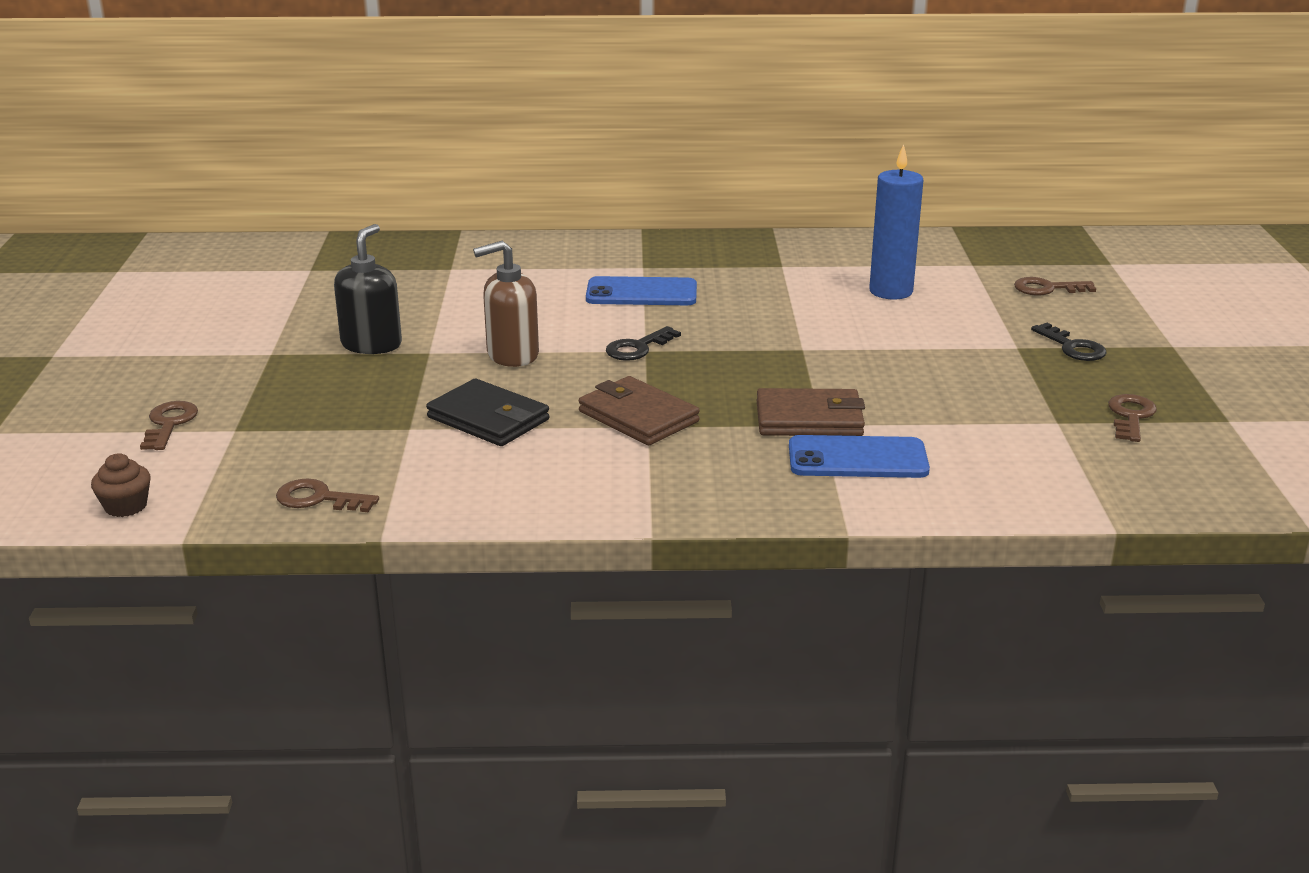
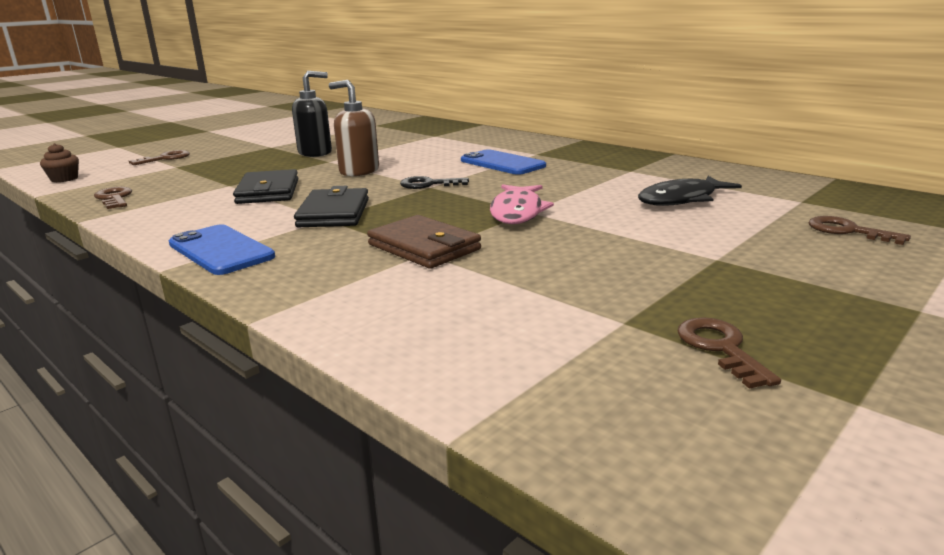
camera: 45 degrees right, 5 degrees down
brown wallet [579,376,700,445] -> black wallet [294,186,369,227]
blue phone [789,435,930,478] -> blue phone moved to [169,224,275,275]
blue candle [869,144,923,300] -> black fish [638,176,742,206]
black key [1031,323,1107,361] -> none
brown key [1108,394,1157,442] -> brown key turned 75 degrees counterclockwise [677,317,781,389]
none -> pink fish [490,184,554,224]

